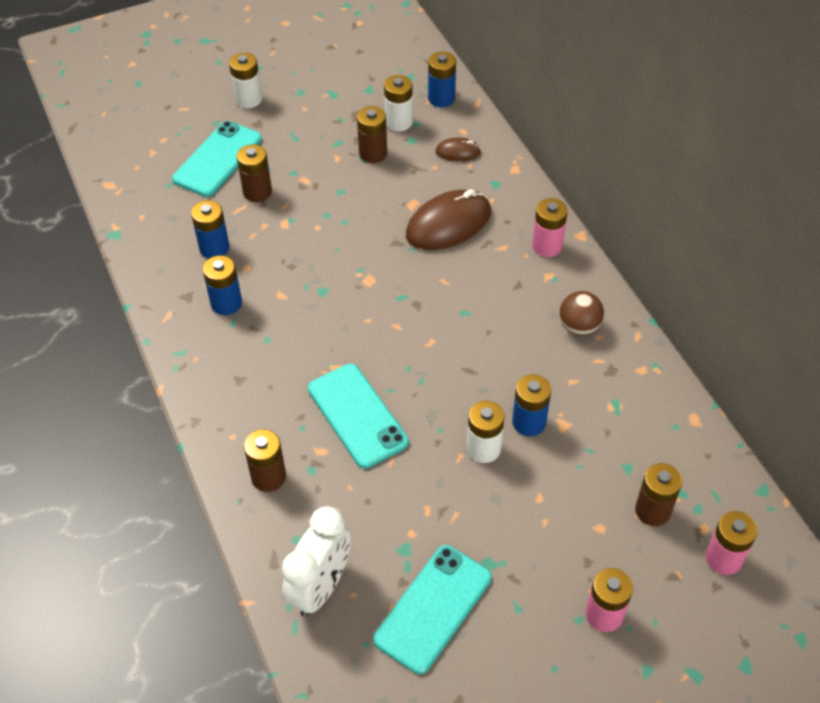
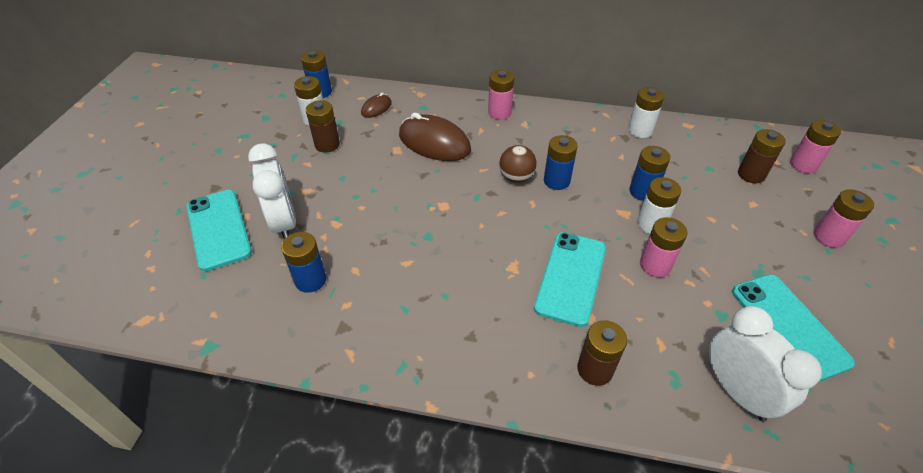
camera: 55 degrees left, 5 degrees down
blue battery [203,255,242,315] -> blue battery moved to [544,135,578,190]
white battery [229,53,262,108] -> white battery moved to [628,87,664,138]
brown battery [237,144,272,202] -> white clock [248,144,296,239]
turquoise phone [308,364,408,468] -> turquoise phone turned 75 degrees counterclockwise [534,232,606,327]
brown mouse [406,189,491,250] -> brown mouse turned 60 degrees counterclockwise [399,113,471,161]
brown ball [559,291,604,335] -> brown ball moved to [499,145,537,183]
none -> pink battery [640,217,688,277]

